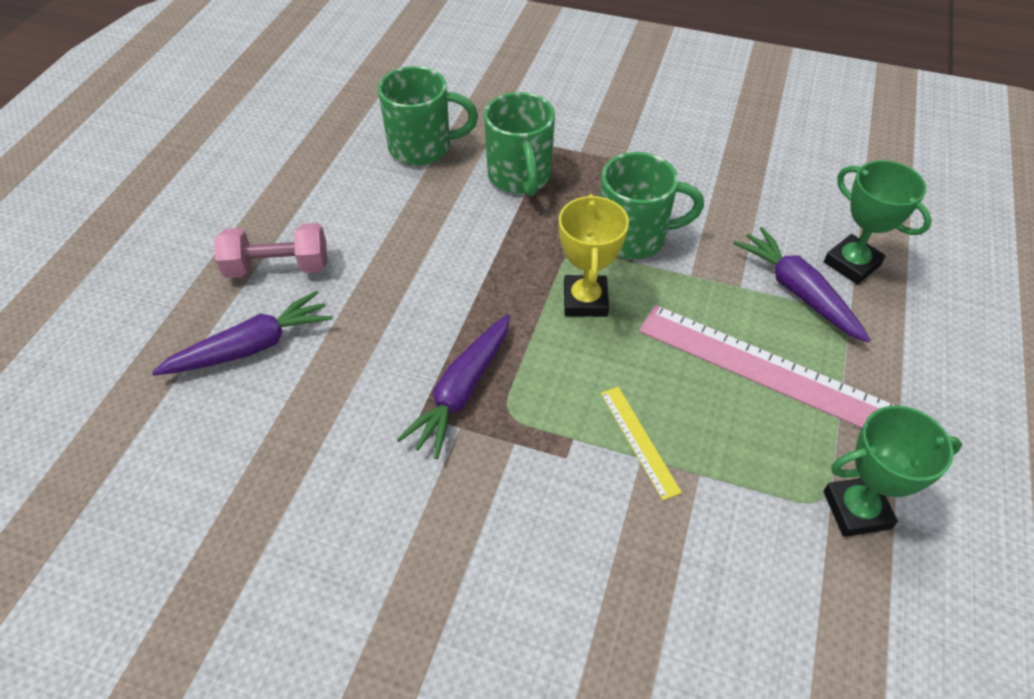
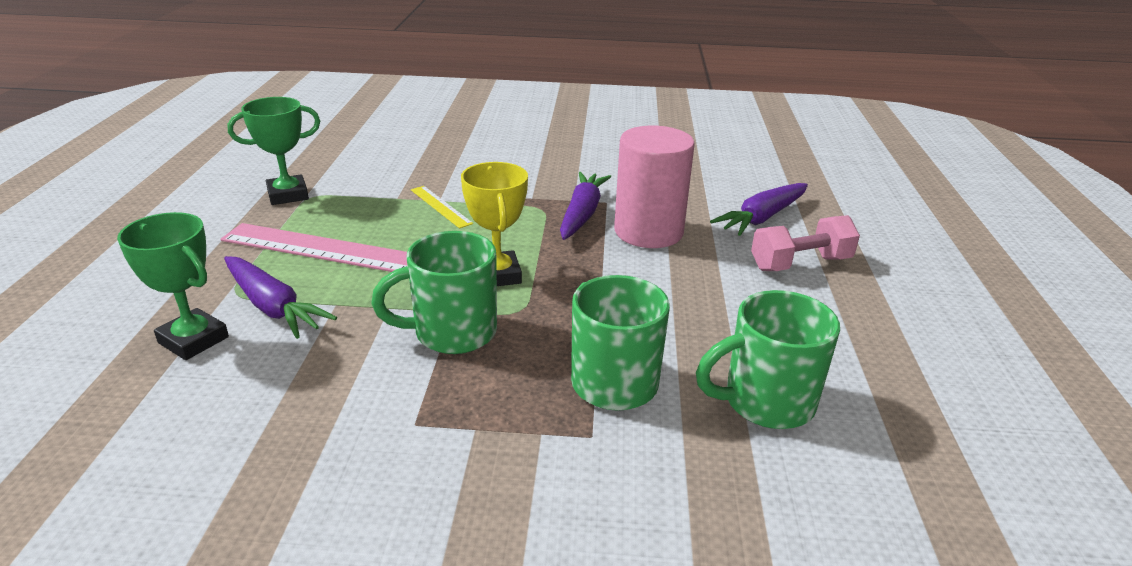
camera: 165 degrees right, 20 degrees down
none -> pink cylinder [614,126,695,248]

